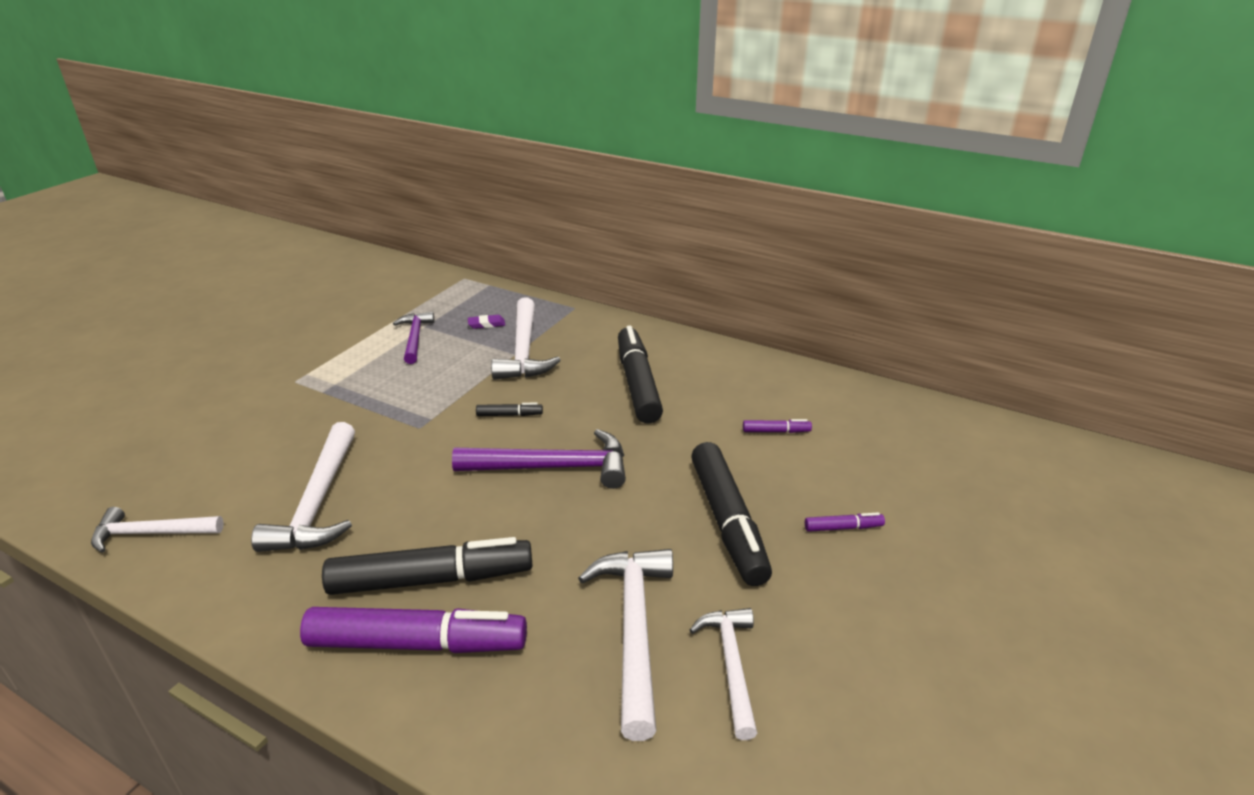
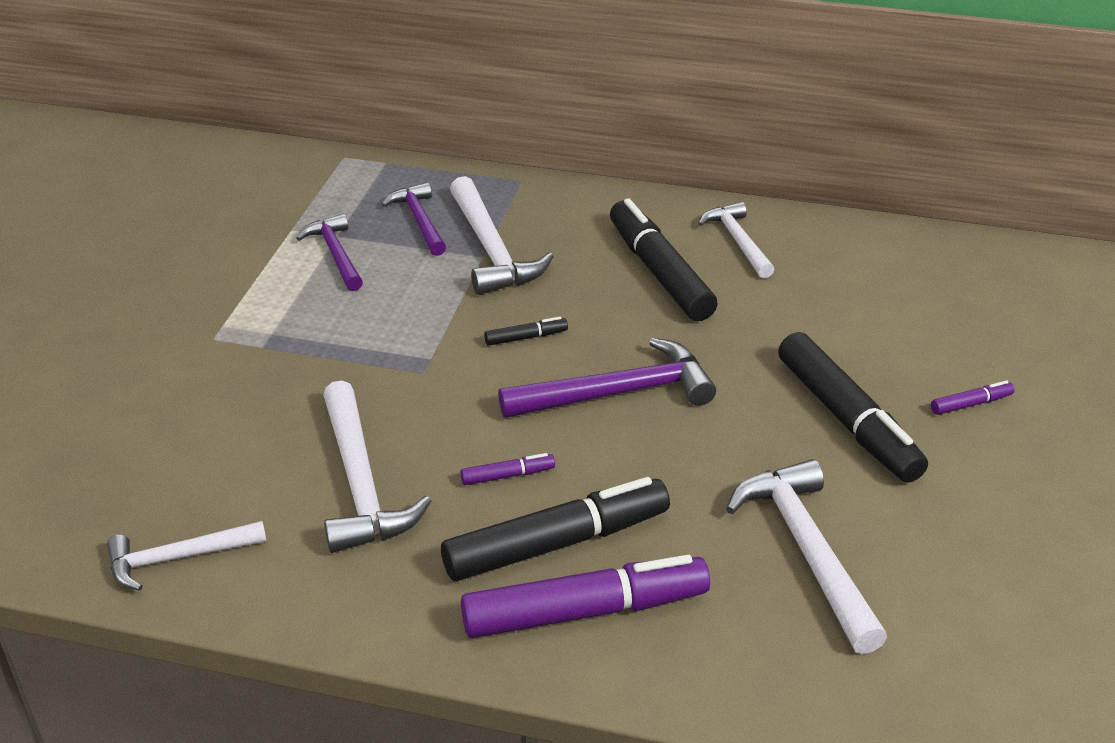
camera: 15 degrees left, 5 degrees up
purple eraser [468,315,505,329] -> purple hammer [382,182,446,256]
white hammer [690,608,757,740] -> white hammer moved to [698,202,775,278]
purple marker [743,419,812,433] -> purple marker moved to [460,453,555,485]

